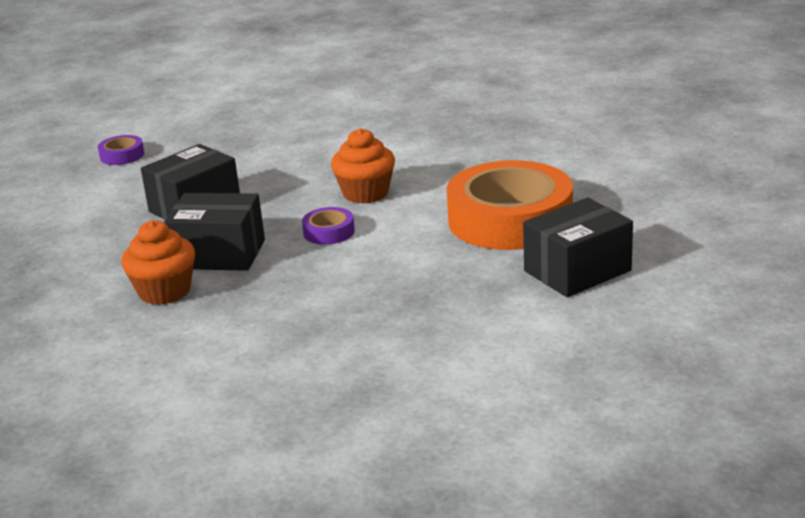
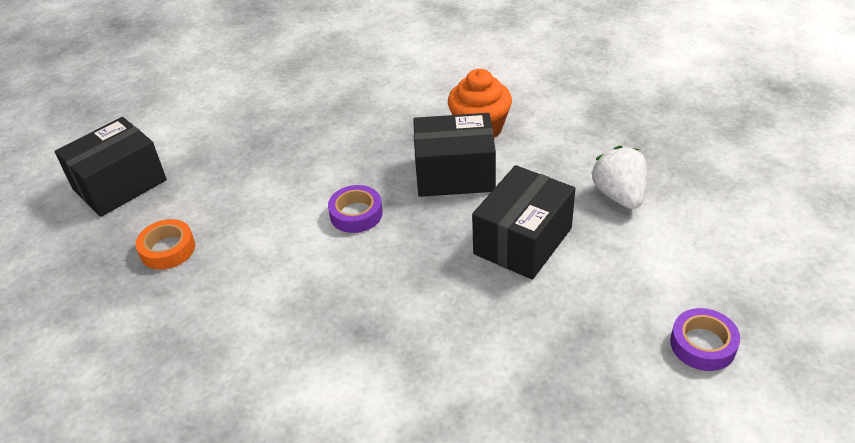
camera: 170 degrees right, 15 degrees up
orange cupcake [331,128,395,204] -> none
orange tape [447,160,573,250] -> orange tape [136,219,195,270], size x0.41
none -> white strawberry [591,146,647,209]

